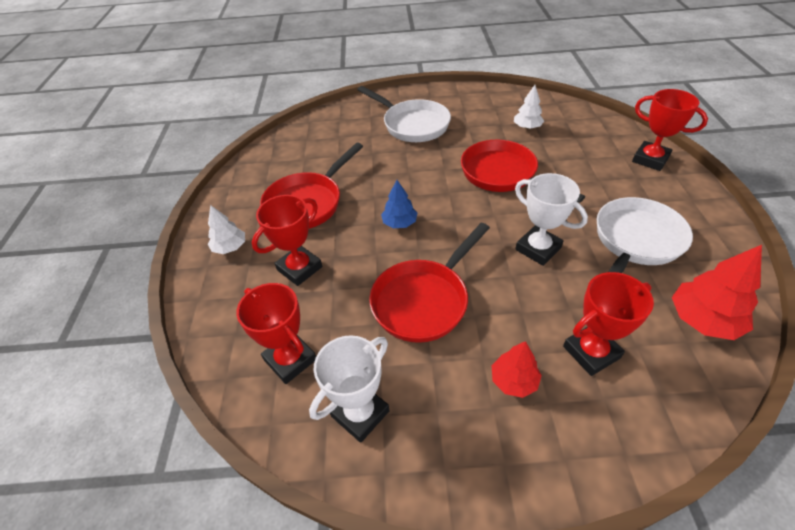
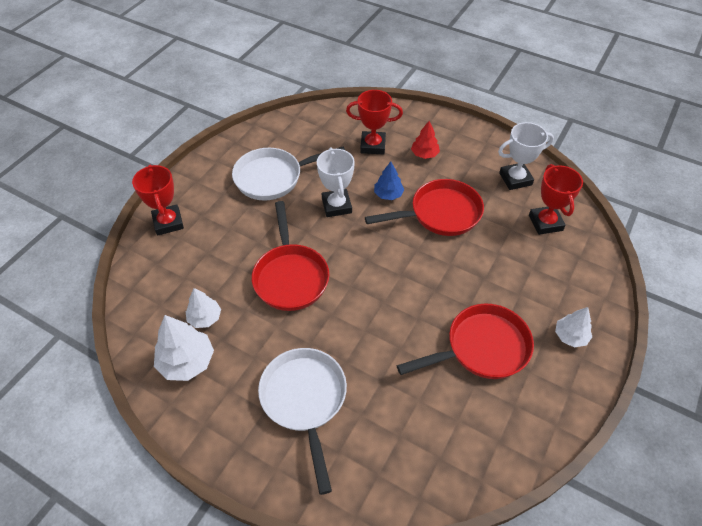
camera: 150 degrees left, 5 degrees up
red trophy [252,195,322,286] -> none
blue tree [381,180,417,228] -> blue tree moved to [374,162,404,200]
red tree [672,245,762,340] -> none
none -> white tree [154,315,214,381]

